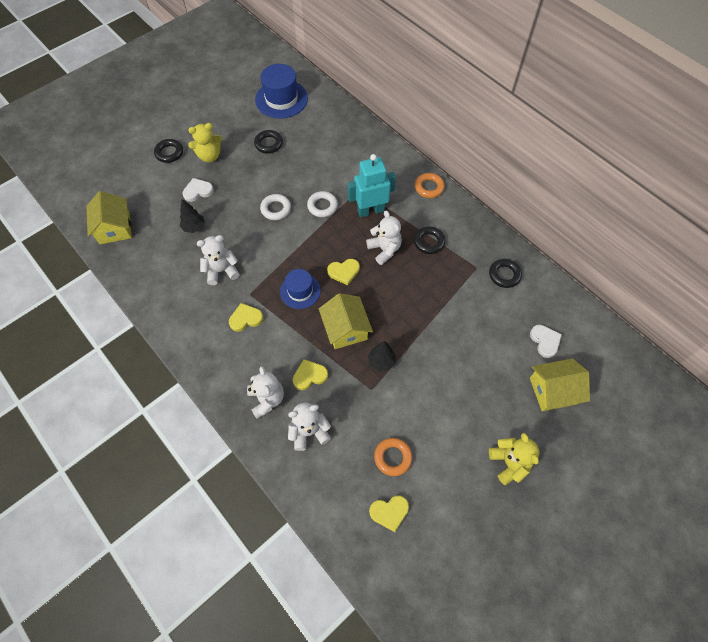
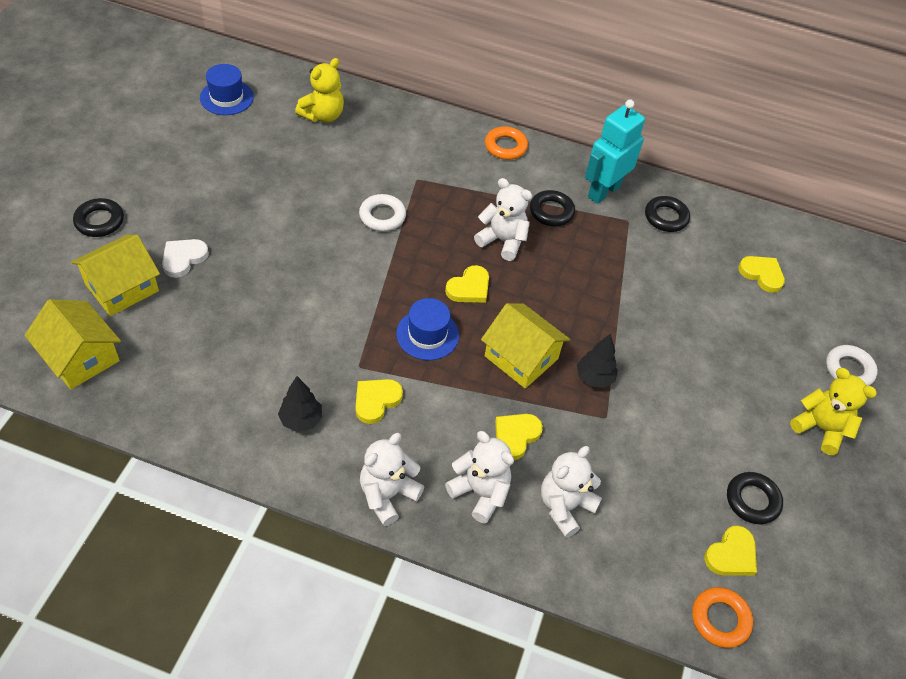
camera: 35 degrees left, 10 degrees down
black tree [180,199,205,233] -> black tree moved to [278,376,322,432]
yellow teddy bear [188,123,222,162] -> yellow teddy bear moved to [295,58,344,123]
white teddy bear [197,235,240,285] -> white teddy bear moved to [360,433,424,526]
black ring [254,130,283,154] -> black ring moved to [727,472,783,524]
blue hat [255,64,308,118] -> blue hat [200,64,254,115], size x0.64
white ring [260,194,291,220] -> white ring moved to [826,345,878,386]
turquoise robot [347,154,396,218] -> turquoise robot moved to [585,100,645,204]
orange ring [374,438,413,476] -> orange ring moved to [692,587,753,648]
white heart [530,325,562,358] -> yellow heart [738,256,785,293]
yellow house [530,358,590,411] -> yellow house moved to [71,235,160,316]

